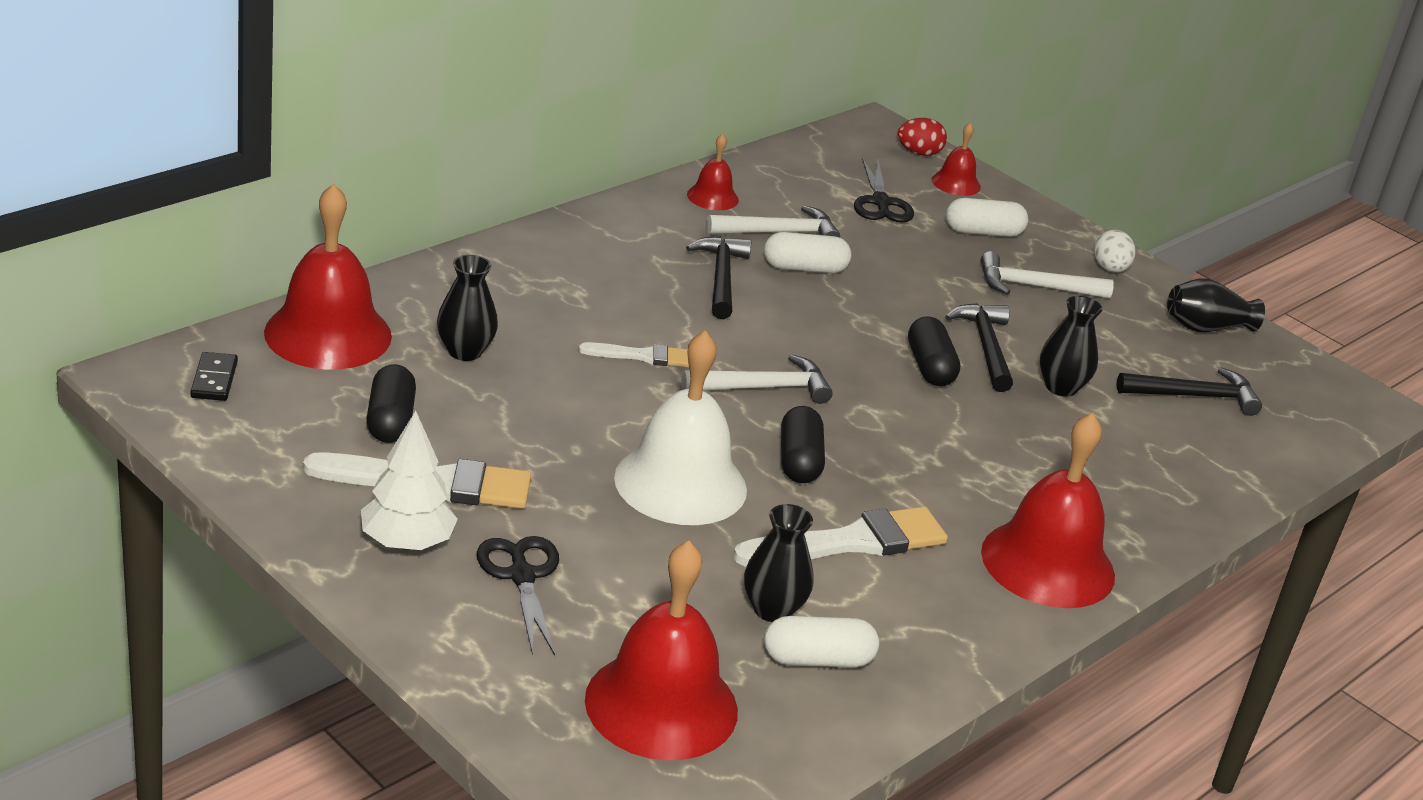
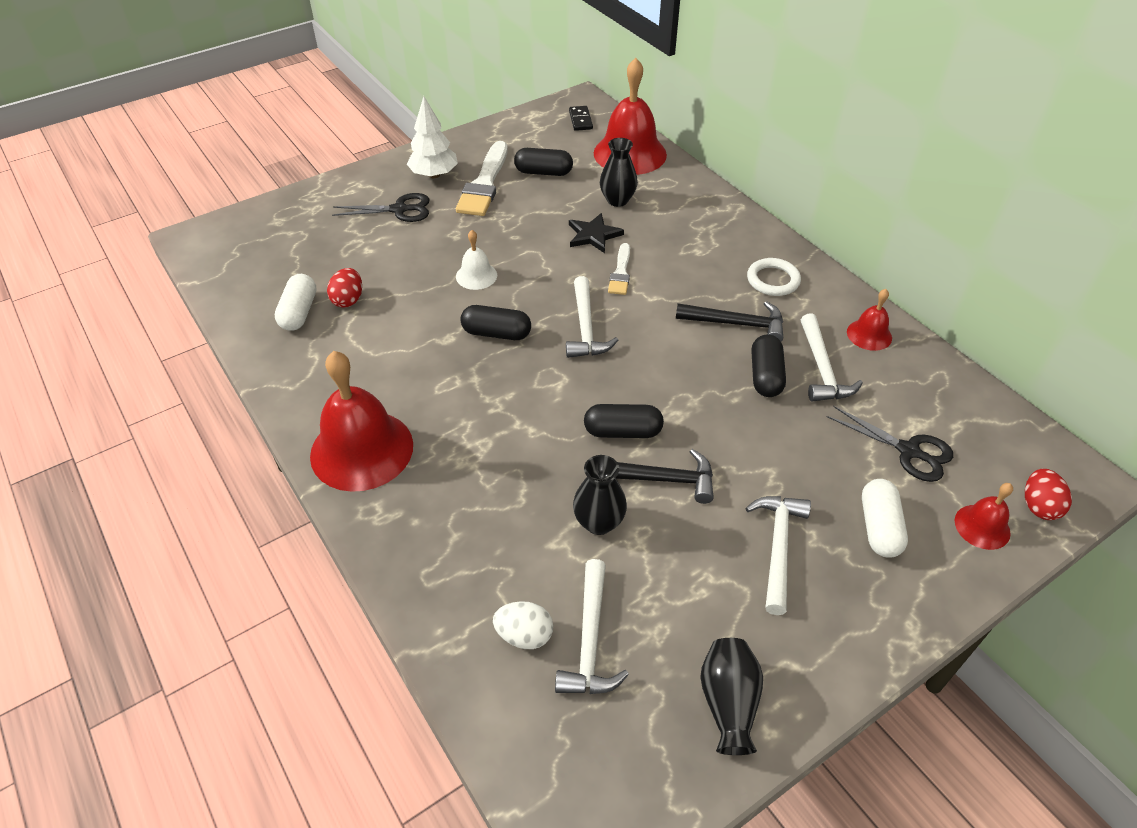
camera: 105 degrees right, 15 degrees up
black domino [190,352,238,401] -> black domino turned 75 degrees clockwise [569,106,593,131]
red bell [585,541,738,761] -> none
white bell [614,330,747,525] -> white bell [456,230,497,290], size x0.49
white brush [733,506,948,566] -> none
black vase [744,504,814,622] -> red egg [327,268,362,307]
white capsule [764,232,851,273] -> black capsule [752,334,786,397]
black scissors [854,158,914,222] -> black scissors turned 150 degrees counterclockwise [827,406,953,482]
white egg [1094,230,1136,273] -> white egg moved to [493,601,553,649]
black hammer [1117,367,1262,416] -> white hammer [555,559,629,694]
none -> black star [569,213,624,253]
none -> white ring [747,258,801,296]

